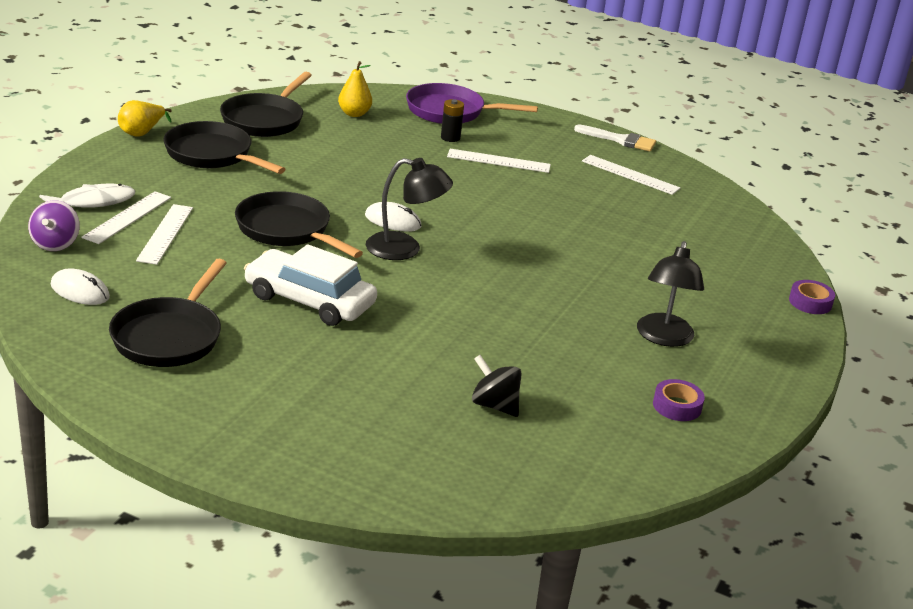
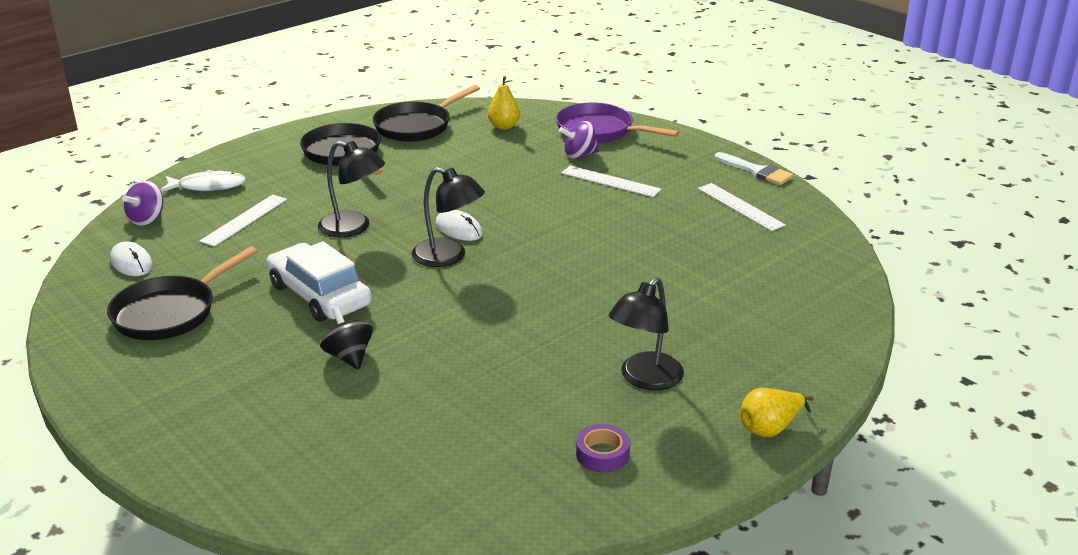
camera: 25 degrees right, 0 degrees up
white ruler [81,191,171,244] -> none
yellow pear [118,100,172,137] -> yellow pear moved to [740,388,813,437]
black pan [235,191,363,258] -> black lamp [318,141,385,237]
black battery [441,99,464,142] -> purple spinning top [559,121,600,159]
black spinning top [472,355,522,417] -> black spinning top moved to [320,306,373,370]
purple tape [789,280,835,314] -> none

